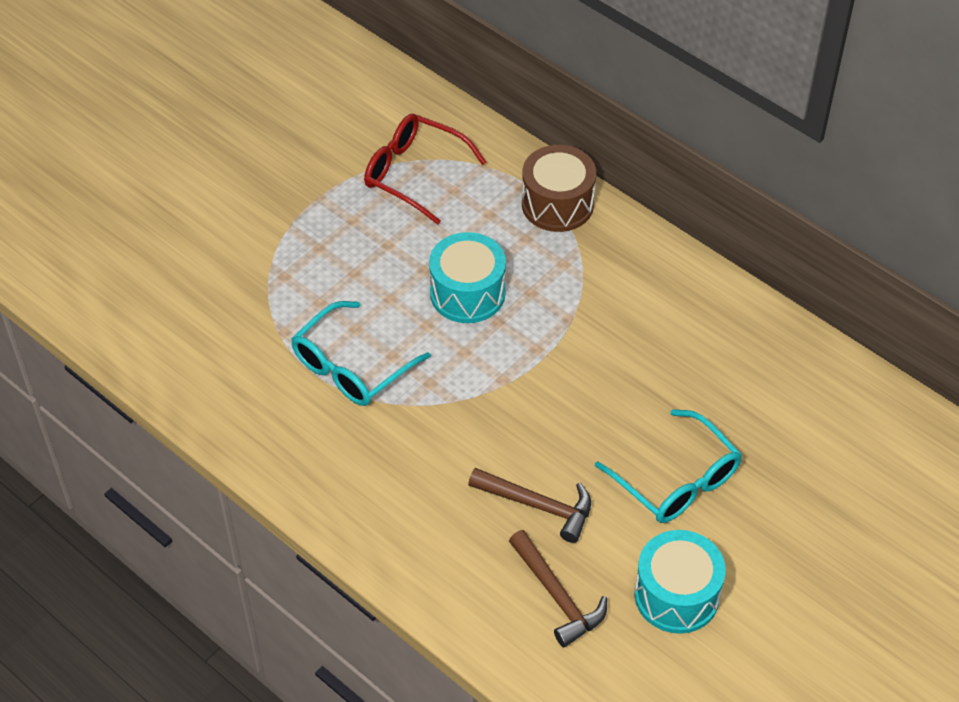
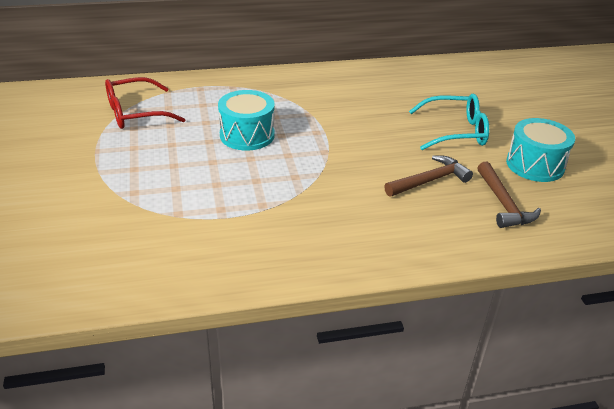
camera: 55 degrees left, 15 degrees down
turquoise glasses [291,301,431,406] -> none
brown hammer [509,530,607,647] -> brown hammer turned 75 degrees clockwise [477,162,541,228]
brown drum [522,145,596,232] -> none

